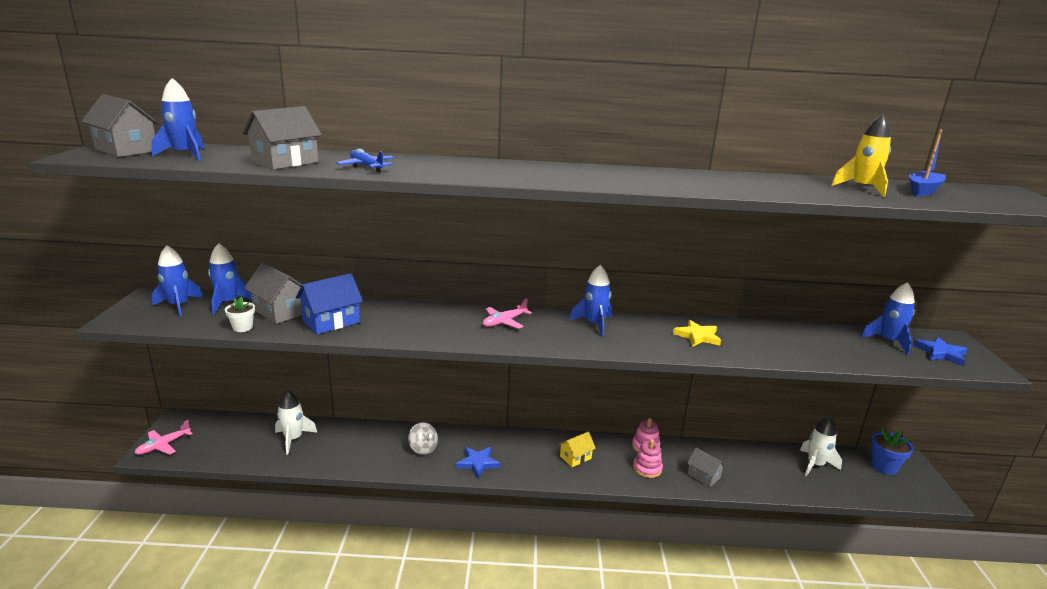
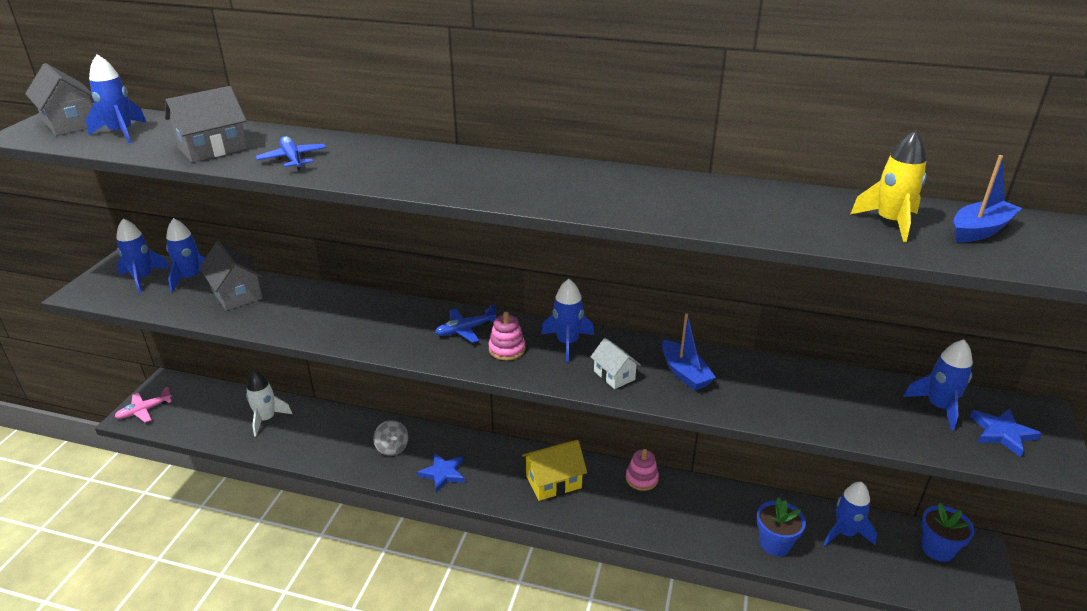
camera: 15 degrees right, 10 degrees up
white flower pot [225,297,255,332] -> none
blue house [296,273,363,334] -> none
pink plane [483,299,532,329] -> blue plane [435,304,496,343]
yellow house [558,432,596,467] -> yellow house [522,440,587,501], size x1.60
pink stacking toy [633,439,663,478] -> pink stacking toy moved to [489,312,526,360]
yellow star [673,320,721,347] -> blue boat [662,313,716,391]
grey house [687,448,726,487] -> none
white rocket [800,416,842,476] -> blue rocket [824,482,877,546]
none -> white house [590,338,641,389]
none -> blue flower pot [757,497,806,556]

